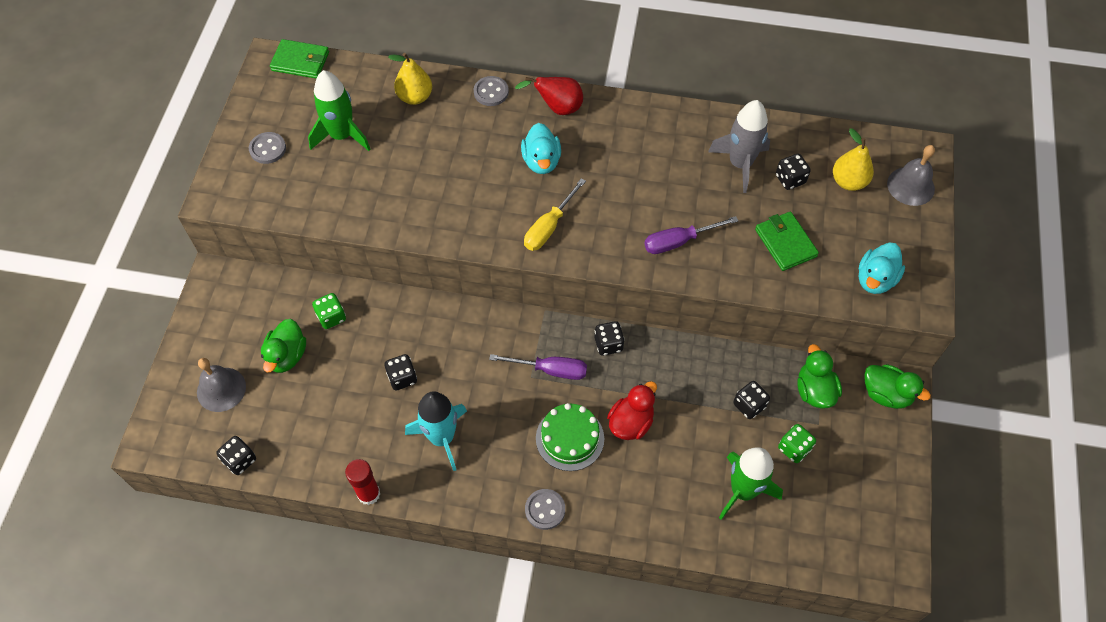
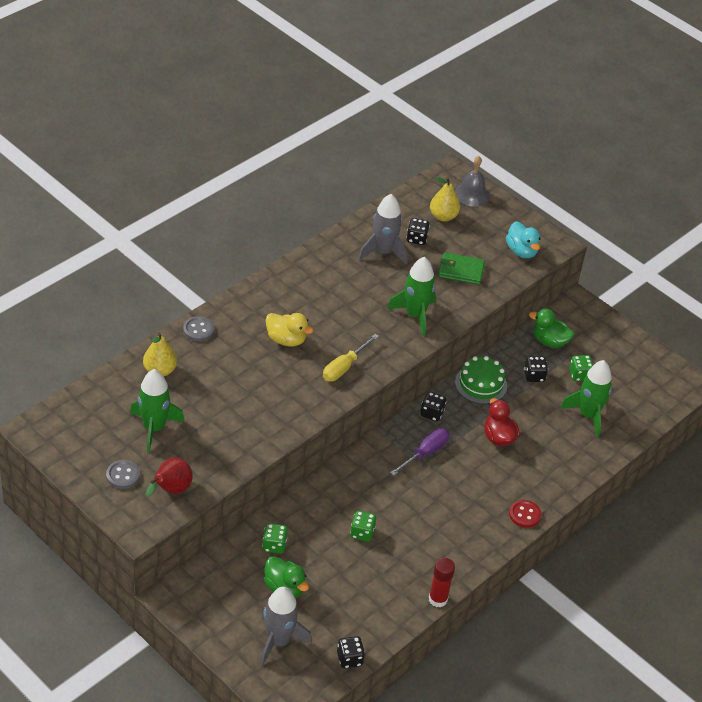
camera: 60 degrees left, 15 degrees down
grey bell [197,358,246,412] -> grey rocket [260,587,312,666]
green wallet [270,39,329,79] -> none
black dice [385,354,417,390] -> green dice [350,511,376,542]
turquoise rocket [405,391,467,471] -> none
red pear [515,77,583,115] -> red pear moved to [146,458,193,497]
turquoise duck [521,123,561,174] -> yellow duck [266,313,314,347]
yellow screwdriver [524,178,586,251] -> yellow screwdriver turned 60 degrees clockwise [323,334,379,381]
grey button [525,489,565,530] -> red button [509,500,541,528]
green cake [536,403,604,471] -> green cake moved to [455,356,507,404]
purple screwdriver [644,216,738,254] -> green rocket [387,257,436,336]
green duck [864,364,931,409] -> none

